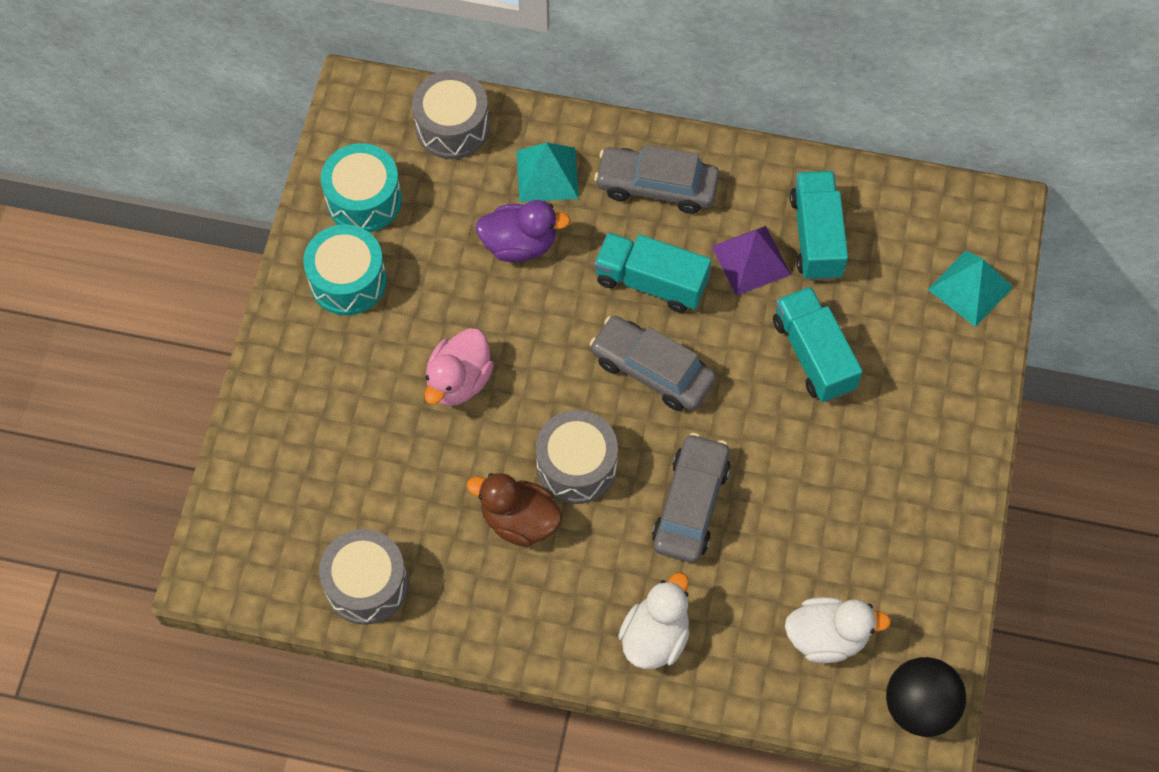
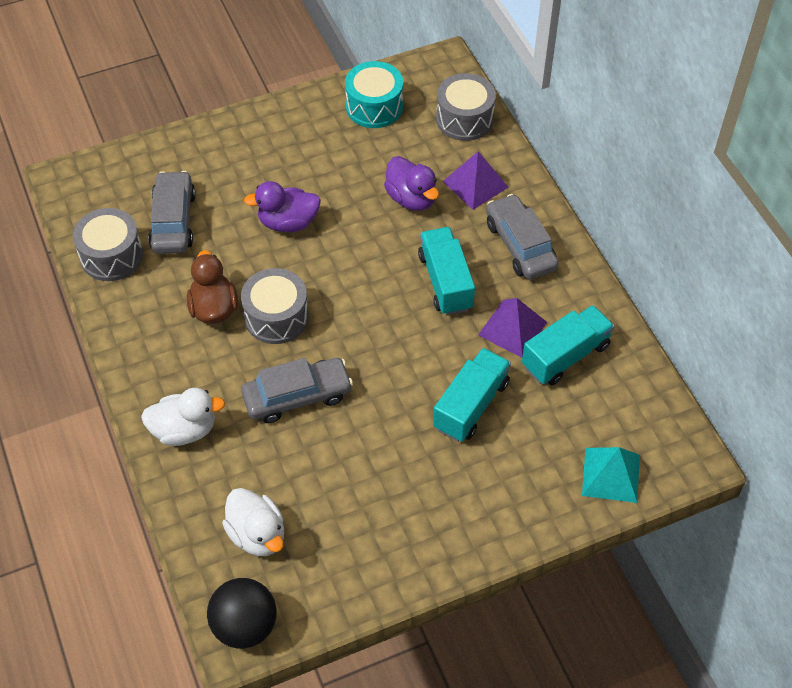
camera: 55 degrees right, 10 degrees down
turquoise drum [303,224,387,315] -> none
pink duck [424,328,494,406] -> purple duck [244,181,321,232]
turquoise pyramid [517,142,579,202] -> purple pyramid [442,151,508,210]
grey car [590,316,716,411] -> grey car moved to [148,171,196,254]

